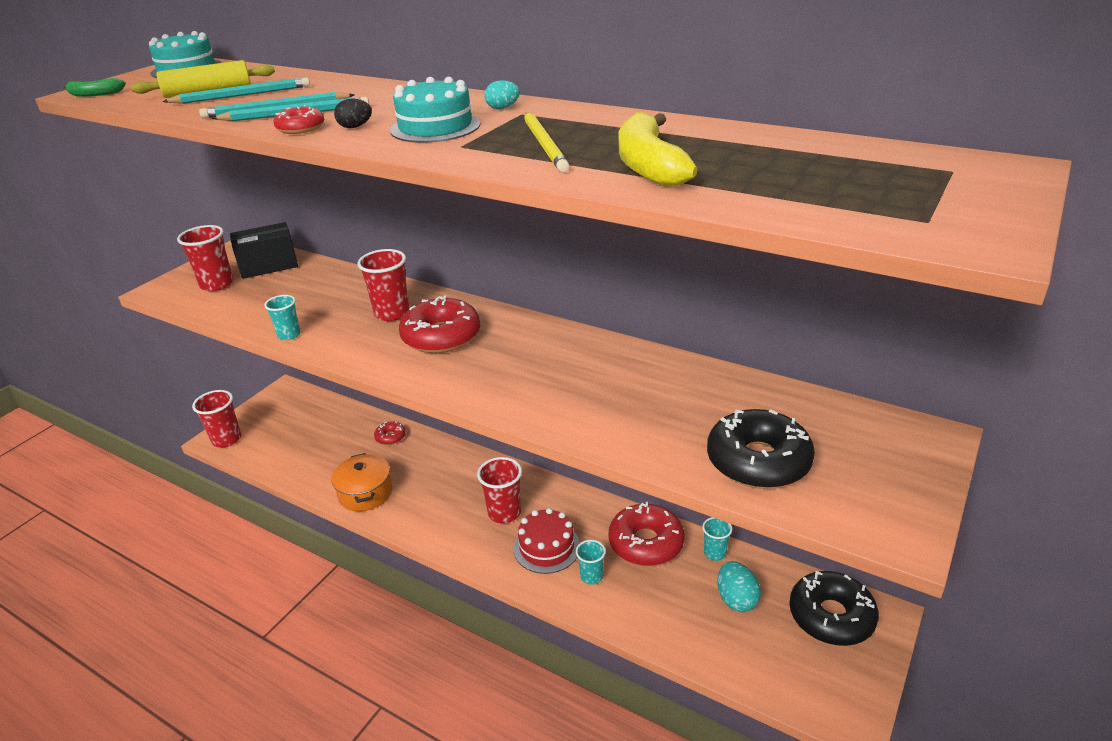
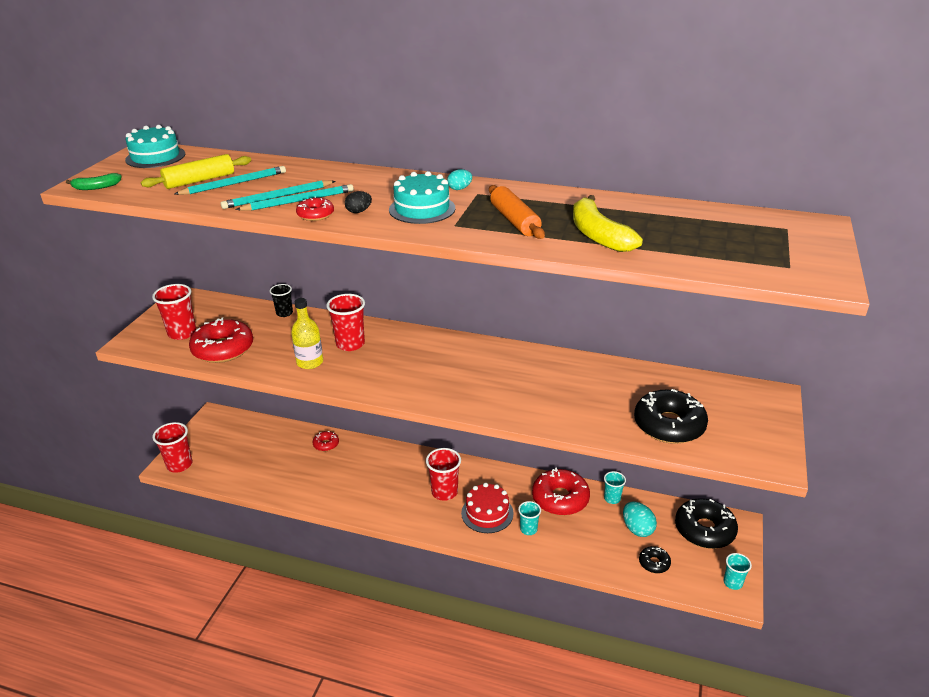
camera: 15 degrees left, 0 degrees up
black box [230,222,298,279] -> none
turquoise cup [264,295,300,340] -> turquoise cup moved to [724,553,752,590]
orange pot [331,453,392,512] -> none
red donut [399,295,480,353] -> red donut moved to [189,317,253,363]
yellow pencil [524,112,569,173] -> orange rolling pin [489,185,545,239]
none -> black cup [270,284,293,317]
none -> yellow bottle [291,298,323,369]
none -> black donut [639,546,671,573]

